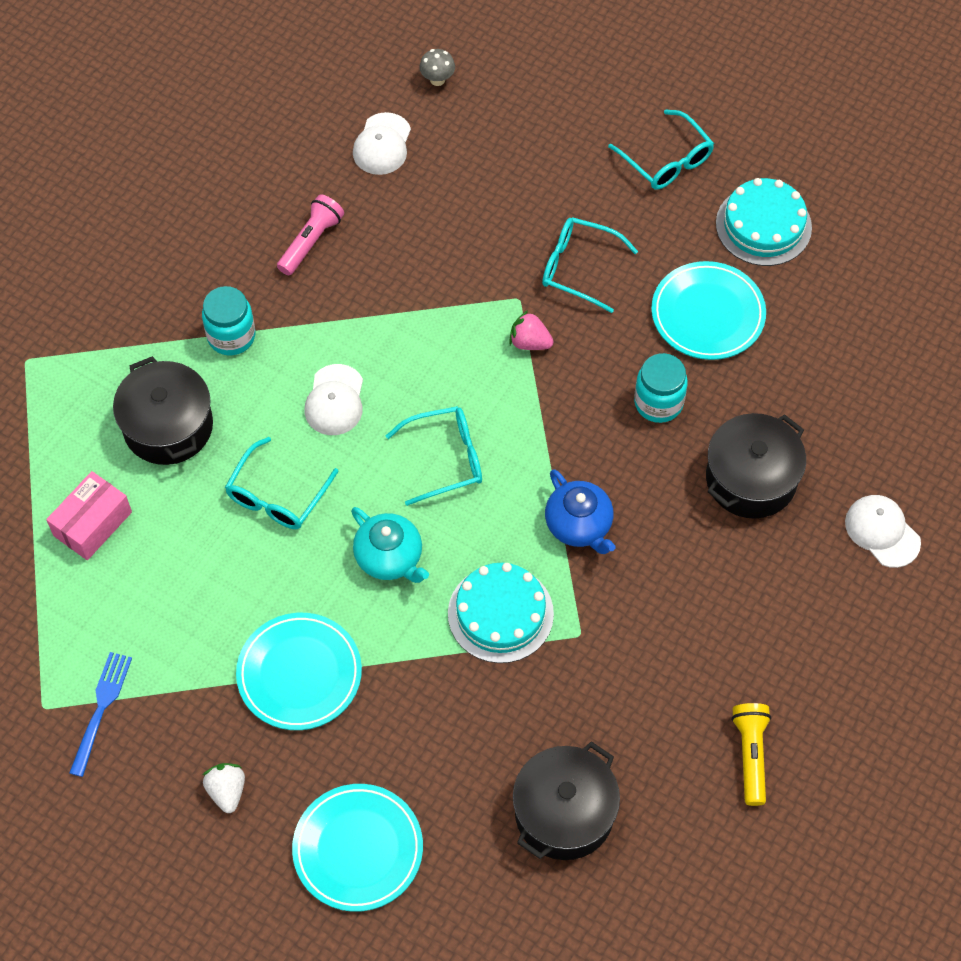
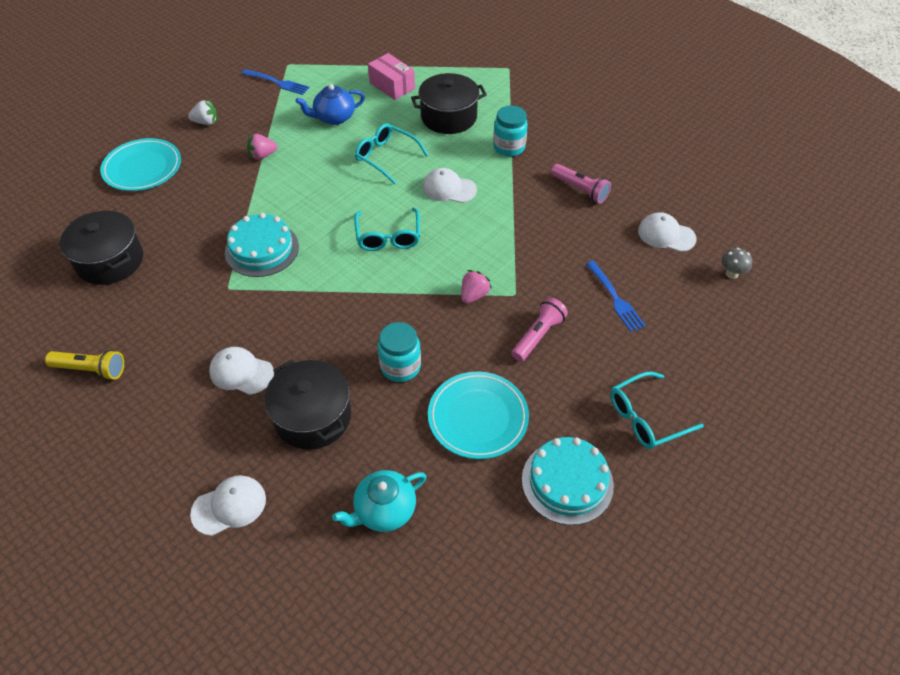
camera: 100 degrees right, 10 degrees down
turquoise plate [236,613,362,730] -> pink strawberry [247,134,278,160]
turquoise teapot [351,507,429,583] -> turquoise teapot moved to [332,470,427,532]
turquoise glasses [542,217,638,313] -> pink flashlight [511,298,568,362]
blue teapot [545,469,616,554] -> blue teapot moved to [295,84,365,125]
none -> white cap [209,347,274,395]
none -> blue fork [586,261,646,332]

